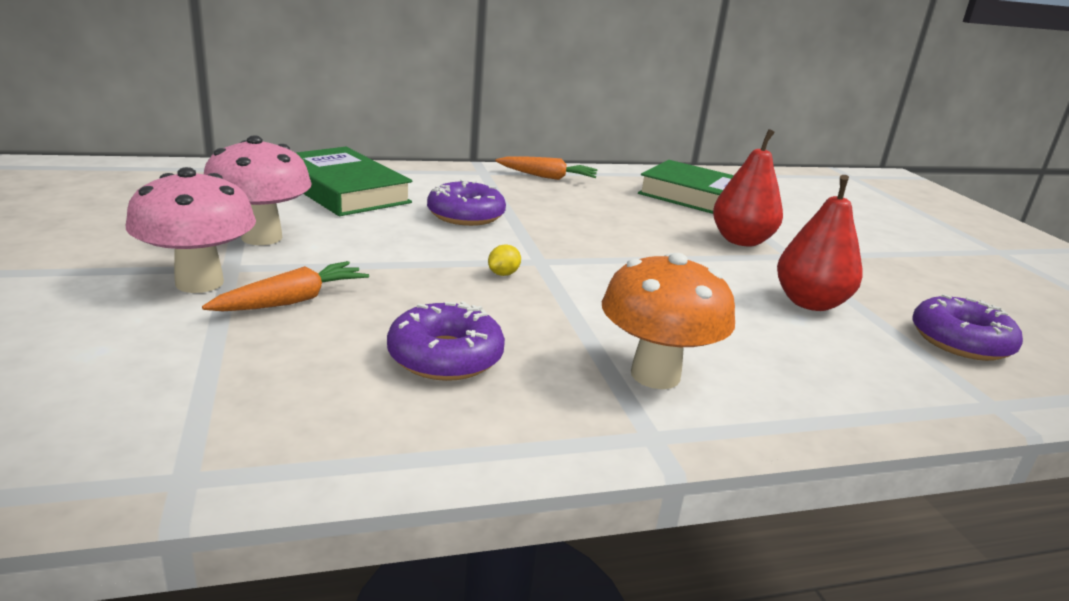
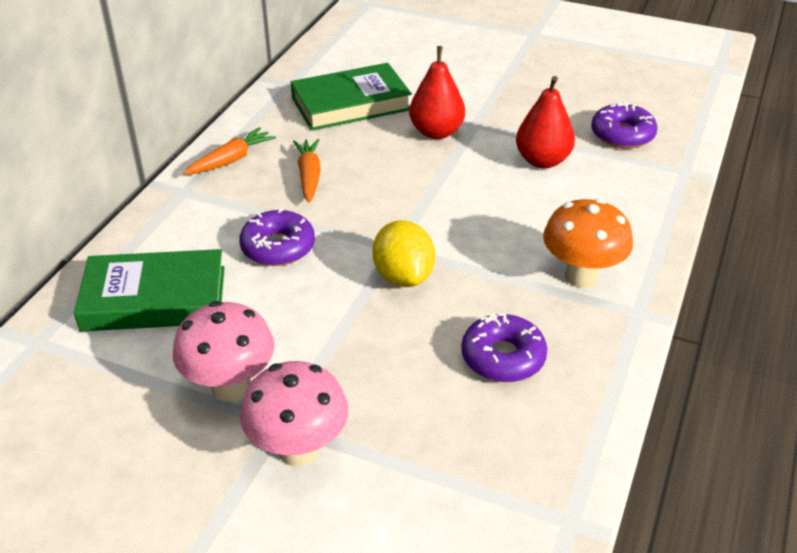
camera: 50 degrees left, 15 degrees up
orange carrot [202,261,369,311] -> orange carrot moved to [293,139,321,203]
yellow lemon [488,244,521,276] -> yellow lemon [373,220,435,287], size x2.37

